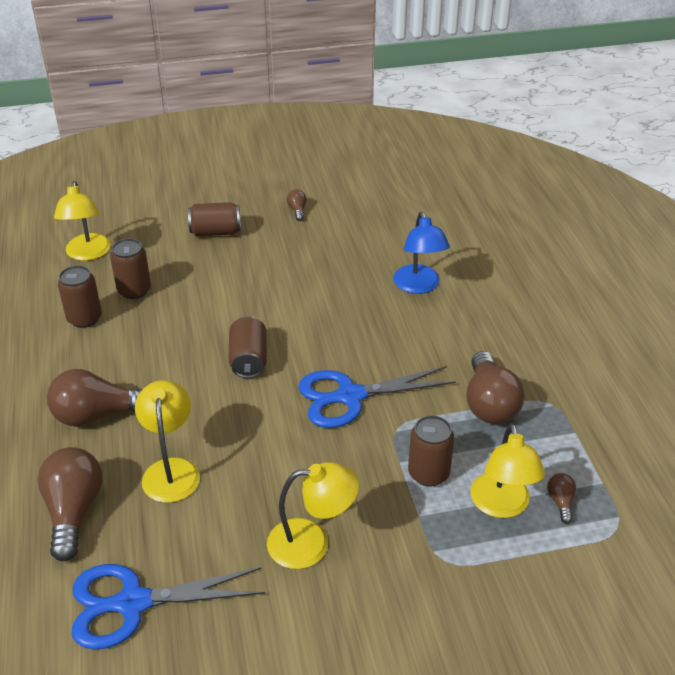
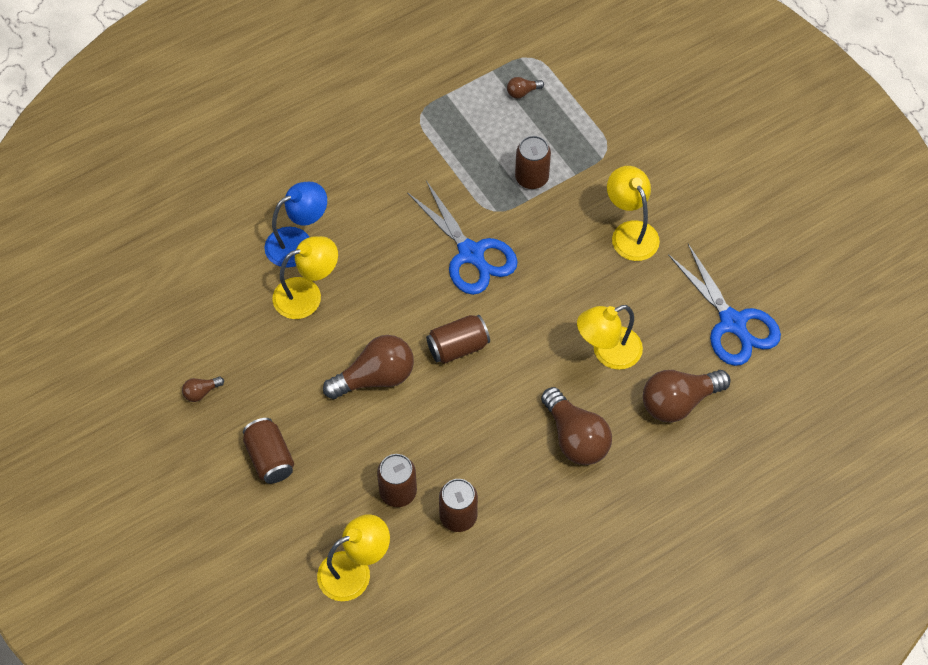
camera: 110 degrees left, 20 degrees up
brown light bulb [466,351,525,424] -> brown light bulb moved to [323,335,414,399]
yellow lamp [470,423,545,518] -> yellow lamp moved to [272,236,338,319]

